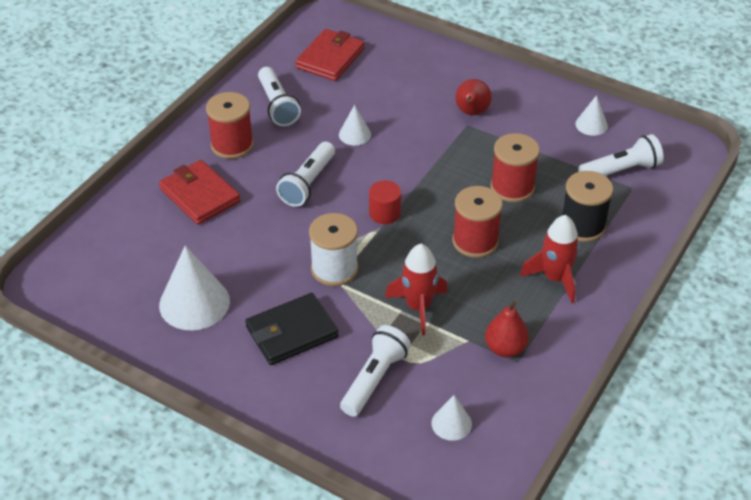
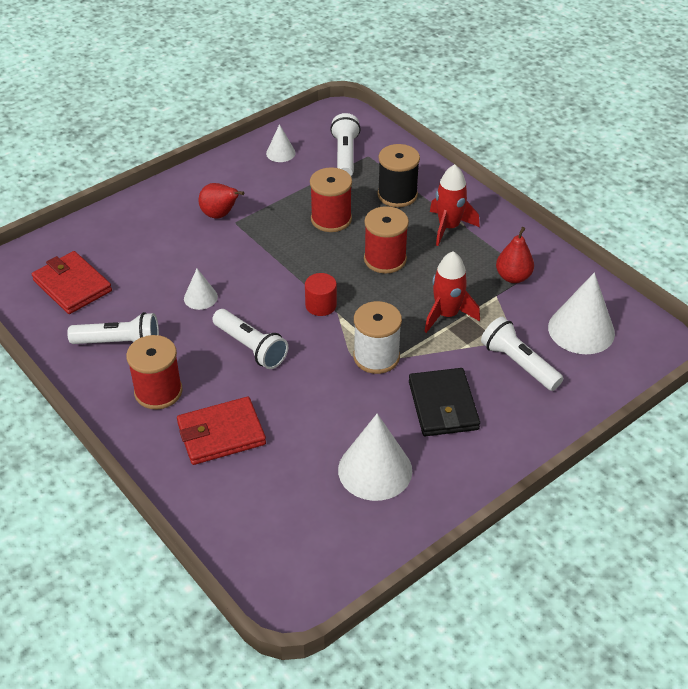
camera: 70 degrees left, 0 degrees up
white cone [431,395,472,441] -> white cone [548,272,615,354], size x1.90

